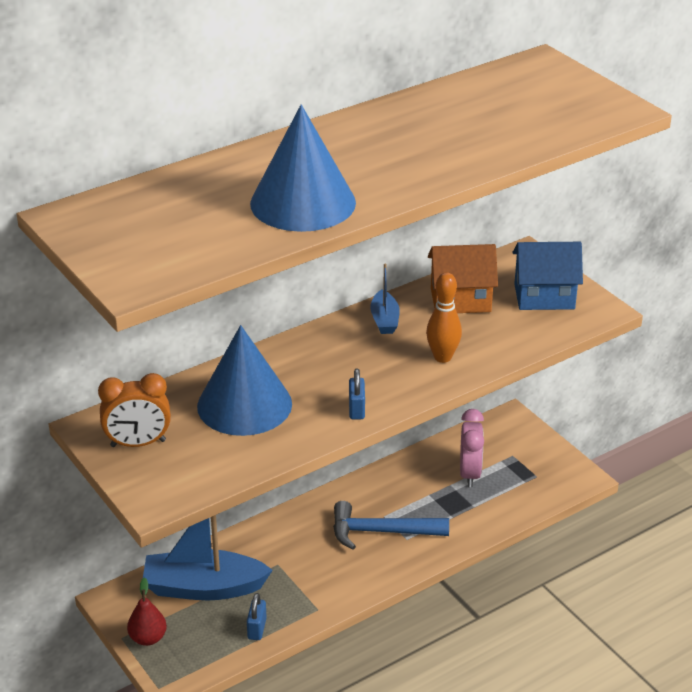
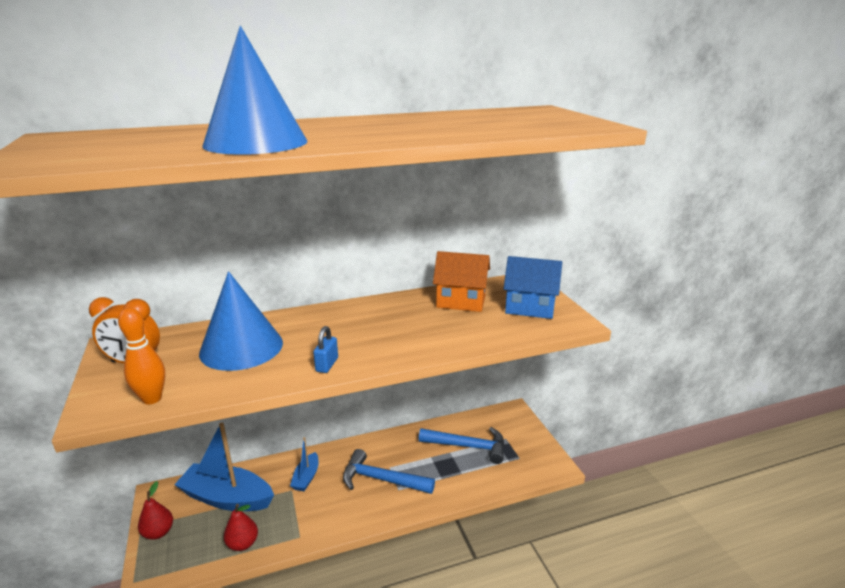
camera: 15 degrees right, 10 degrees down
blue padlock [247,593,267,640] -> red pear [224,504,258,551]
blue boat [370,263,400,334] -> blue boat moved to [290,437,319,491]
orange bowling pin [426,272,462,363] -> orange bowling pin moved to [118,307,165,404]
pink clock [460,409,484,487] -> blue hammer [419,427,504,464]

